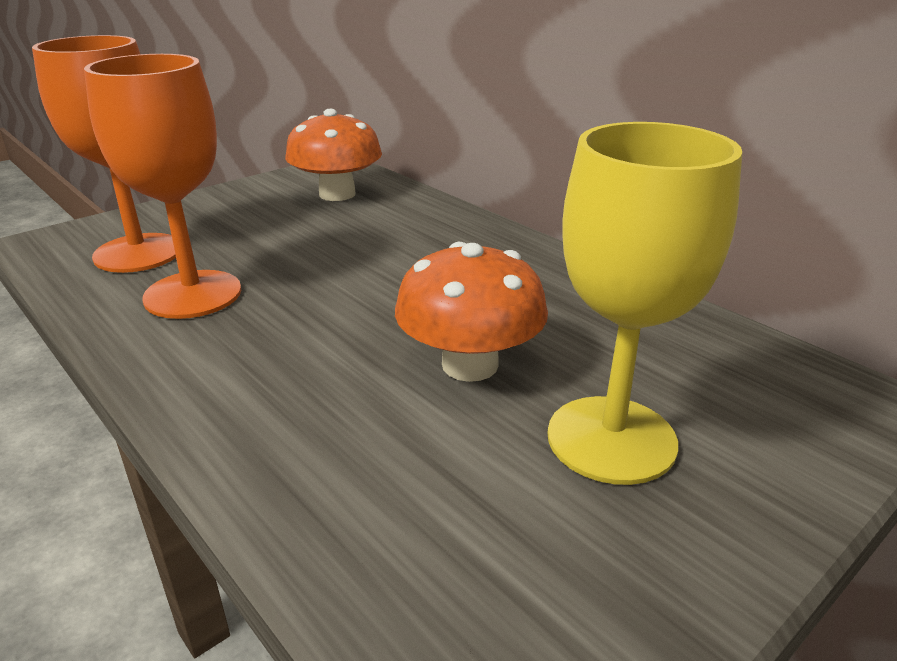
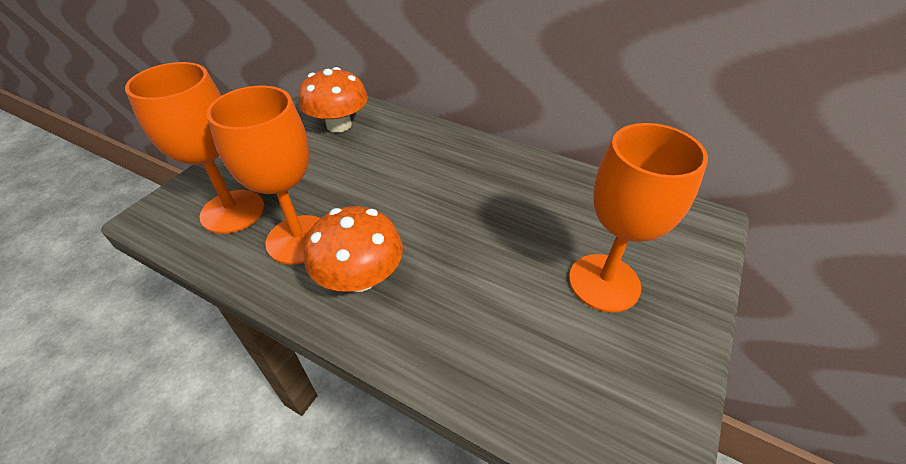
camera: 20 degrees left, 15 degrees up
orange mushroom [395,242,548,382] -> orange mushroom moved to [304,206,403,292]
yellow goblet [547,122,742,485] -> orange goblet [569,123,708,312]

